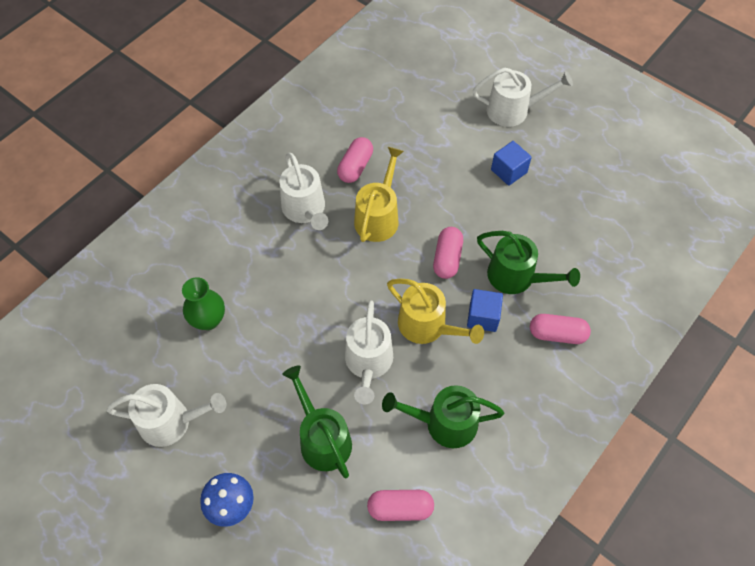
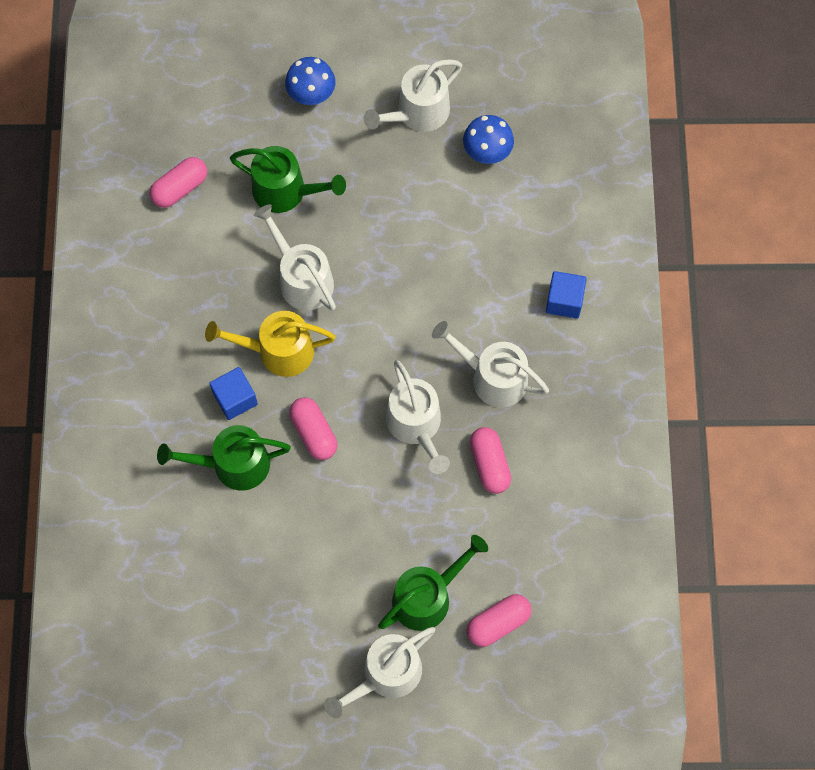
camera: 140 degrees right, 10 degrees up
green vase [182,277,225,330] -> none
yellow watering can [354,147,404,242] -> white watering can [386,360,450,474]
green watering can [382,385,504,448] -> green watering can moved to [378,535,488,631]
blue cube [491,141,532,186] -> blue cube moved to [546,271,587,319]
pink capsule [530,314,591,344] -> pink capsule moved to [467,594,532,647]
none -> blue mushroom [463,115,514,164]

